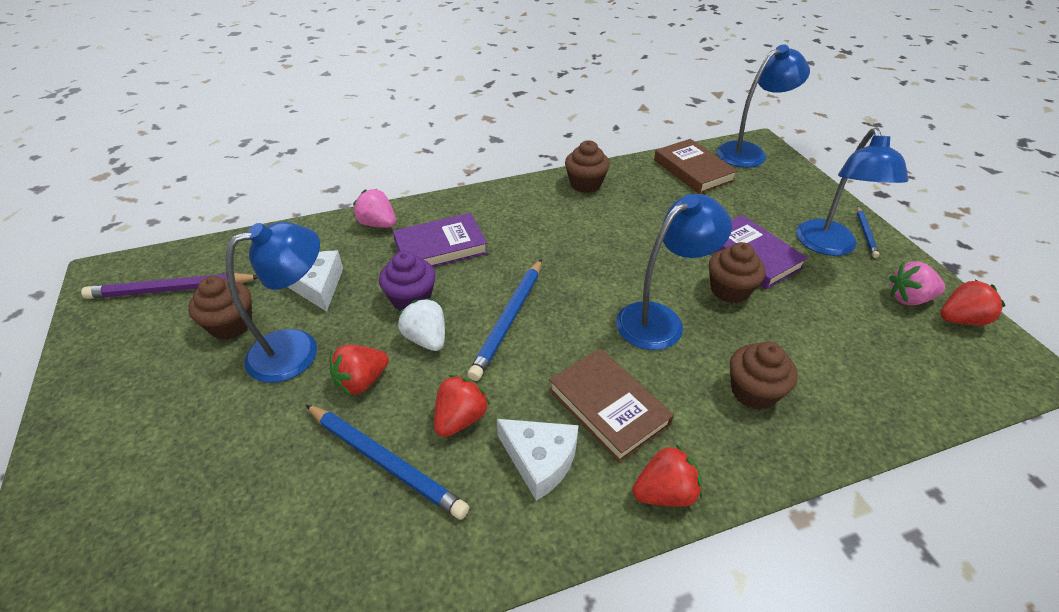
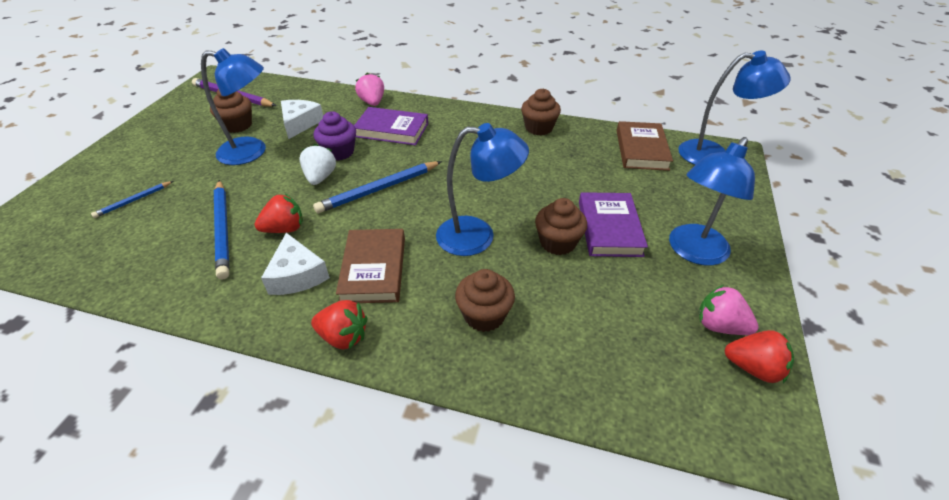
camera: 35 degrees right, 0 degrees up
red strawberry [330,345,389,396] -> none
blue pencil [857,206,879,258] -> blue pencil moved to [91,181,173,218]

